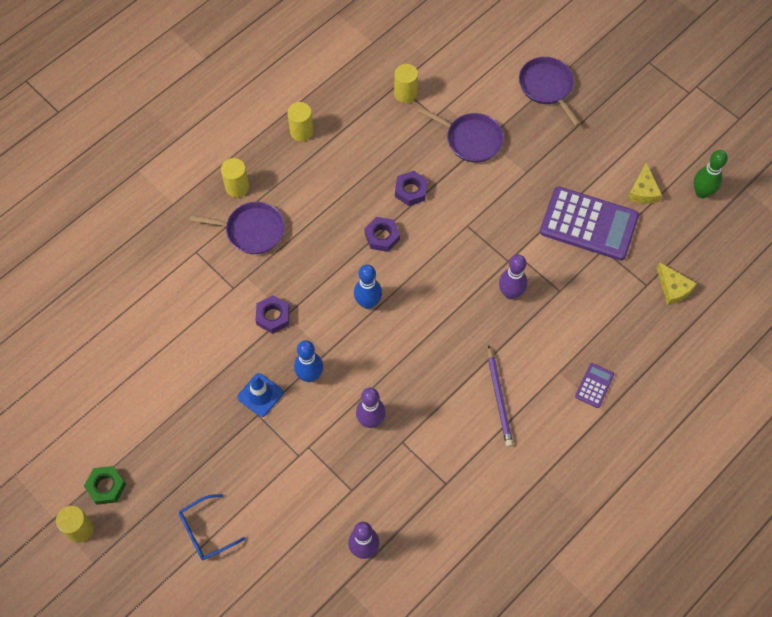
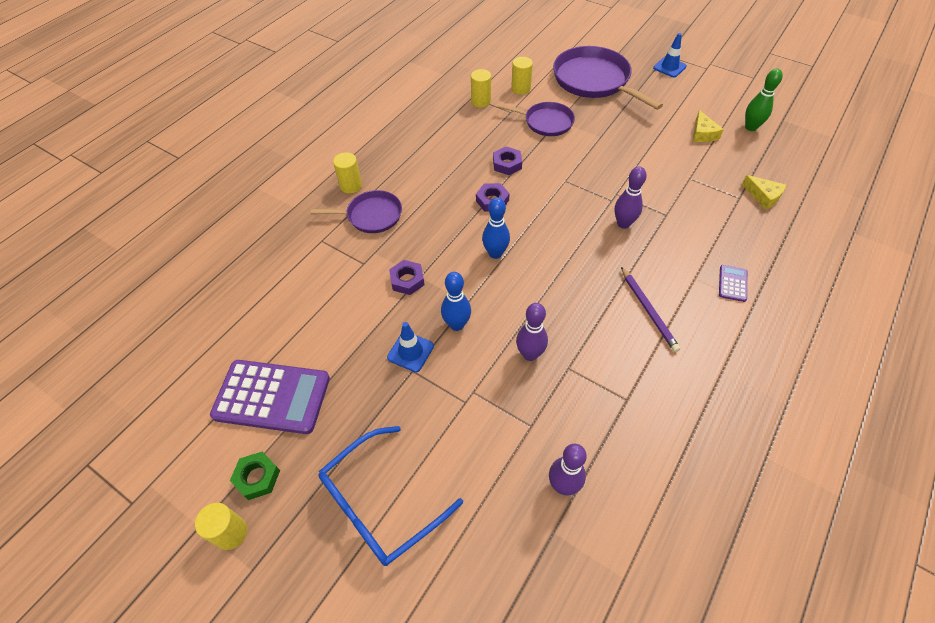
camera: 10 degrees left, 10 degrees down
blue glasses [179,494,245,560] -> blue glasses [318,426,463,566], size x1.76
yellow cylinder [287,102,314,141] -> yellow cylinder moved to [511,57,533,95]
purple pan [519,57,581,126] -> purple pan [553,46,663,110], size x1.69
purple calculator [540,187,639,261] -> purple calculator moved to [210,360,330,434]
none -> blue traffic cone [653,33,687,77]

